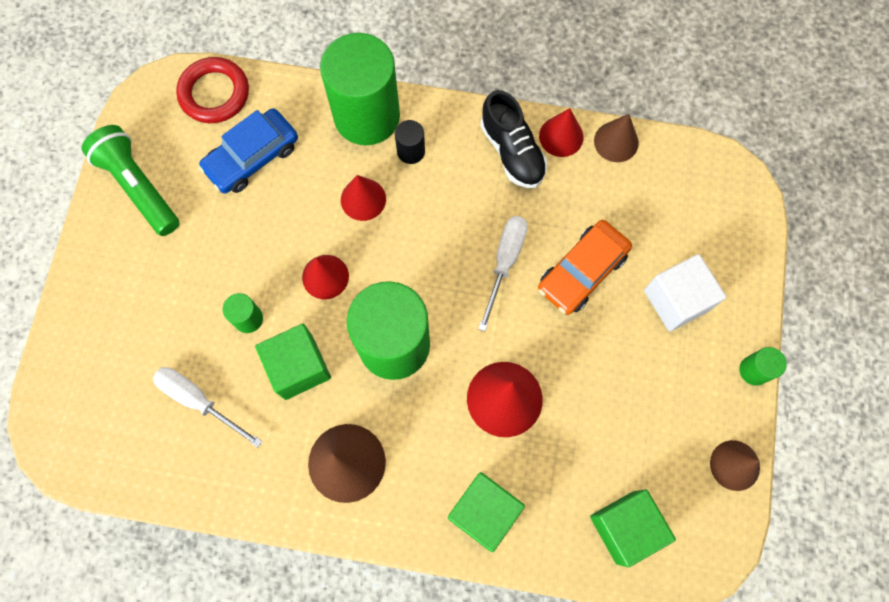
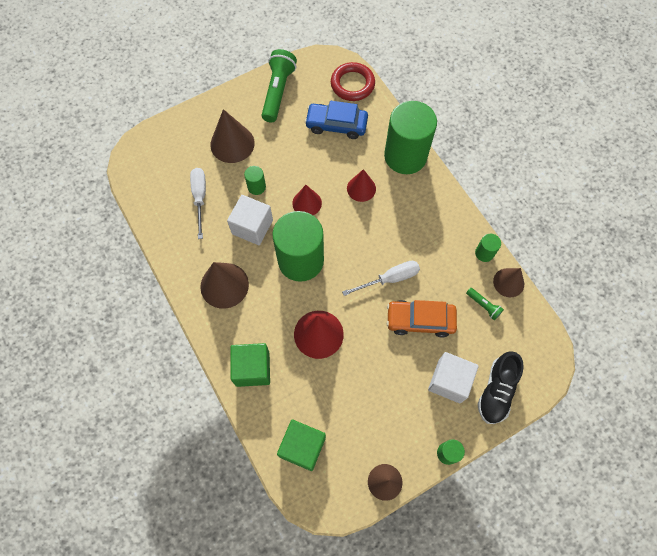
camera: 50 degrees right, 5 degrees down
green cube [255,324,331,400] -> white cube [227,195,273,245]
black cylinder [395,120,425,164] -> none
black shoe [480,90,548,188] -> black shoe moved to [477,351,524,424]
red cone [539,108,583,157] -> green cylinder [475,234,501,262]
none -> brown cone [210,109,255,163]
none -> green flashlight [466,288,504,320]

